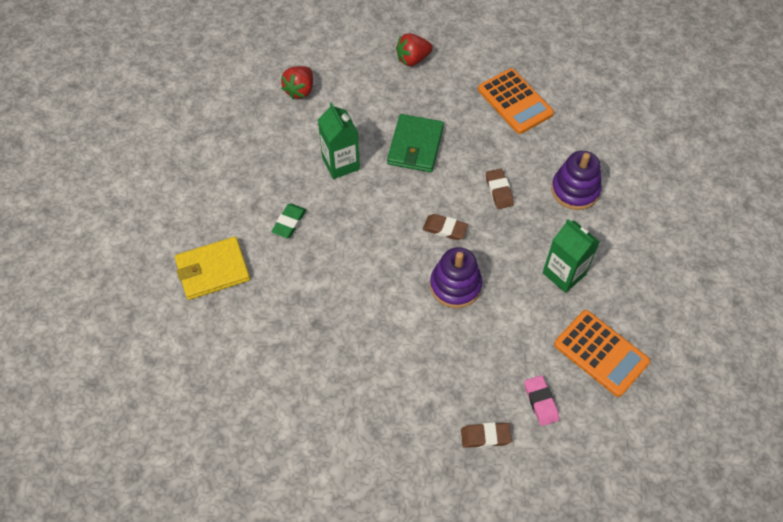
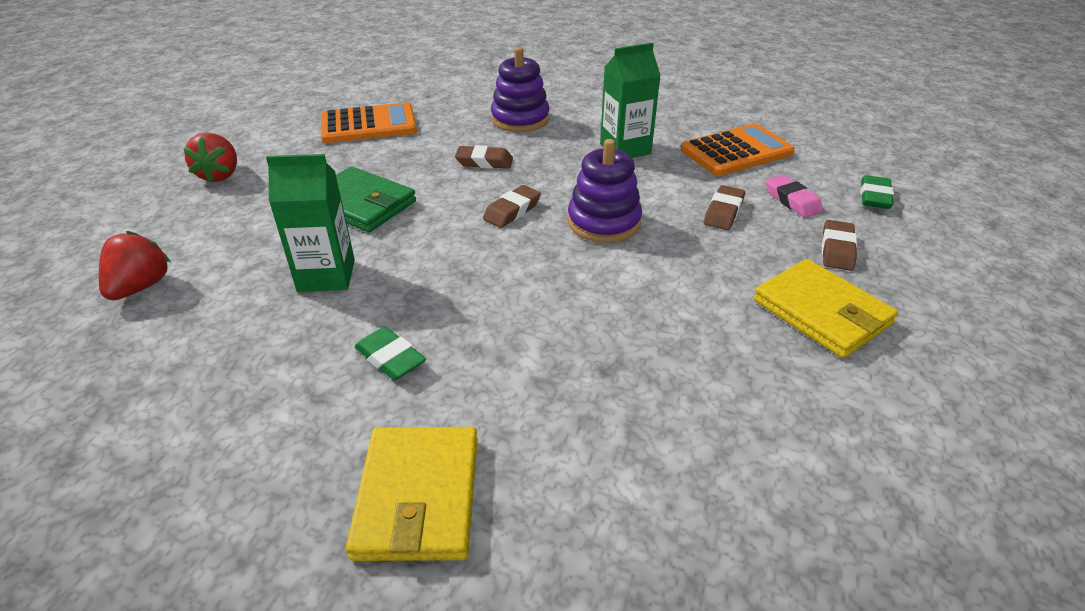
camera: 70 degrees left, 20 degrees down
red strawberry [281,66,313,99] -> red strawberry turned 120 degrees counterclockwise [99,231,170,300]
pink eraser [524,375,559,426] -> pink eraser turned 60 degrees clockwise [765,175,823,218]
none -> brown eraser [704,185,745,230]
none -> yellow wallet [753,259,898,358]
none -> green eraser [860,175,894,209]

